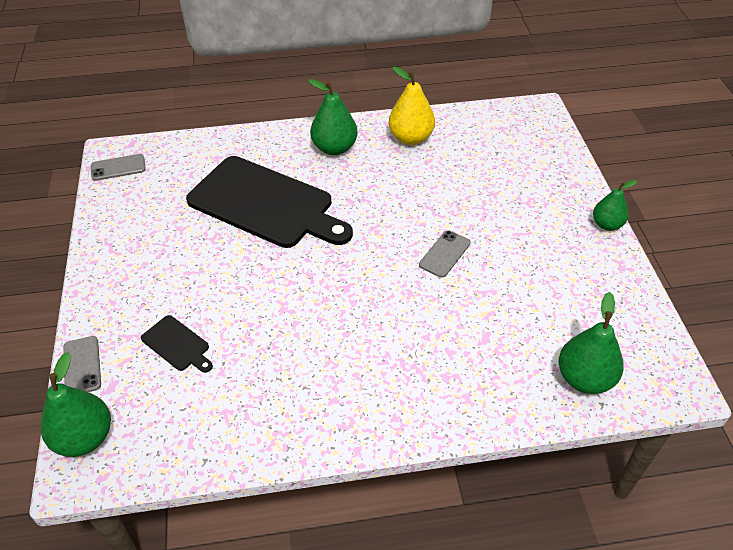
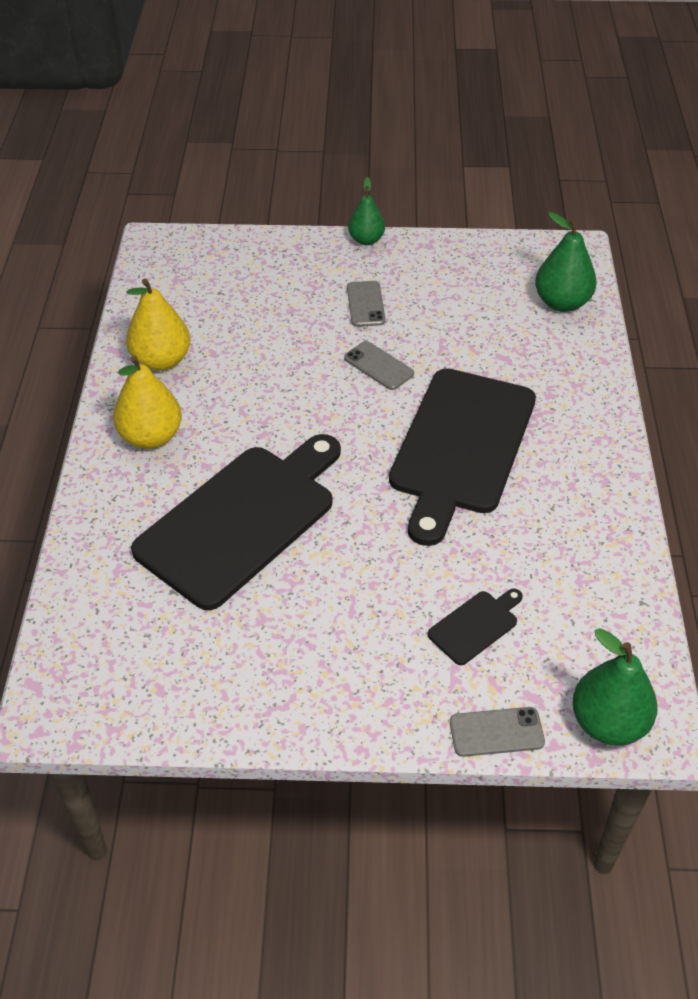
camera: 80 degrees left, 0 degrees up
grey phone [91,154,146,181] -> grey phone moved to [347,281,386,327]
green pear [308,79,358,155] -> yellow pear [113,356,182,449]
none -> black cutting board [389,368,536,546]

